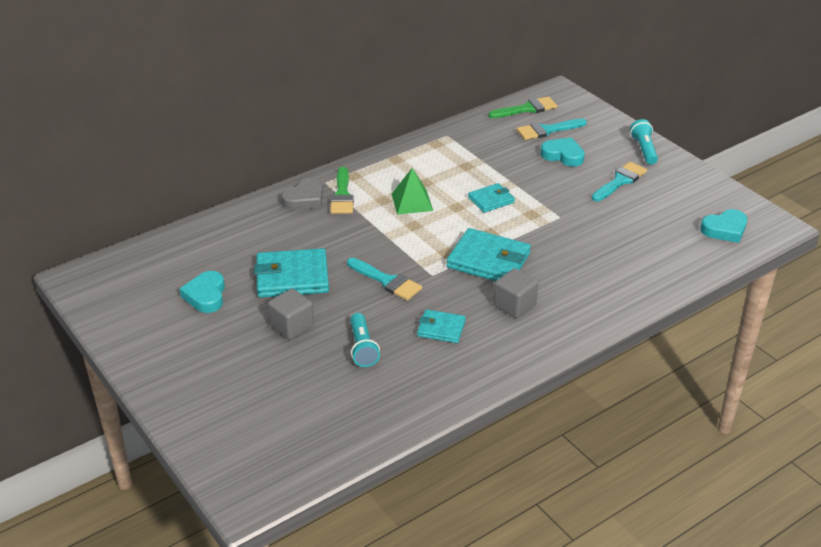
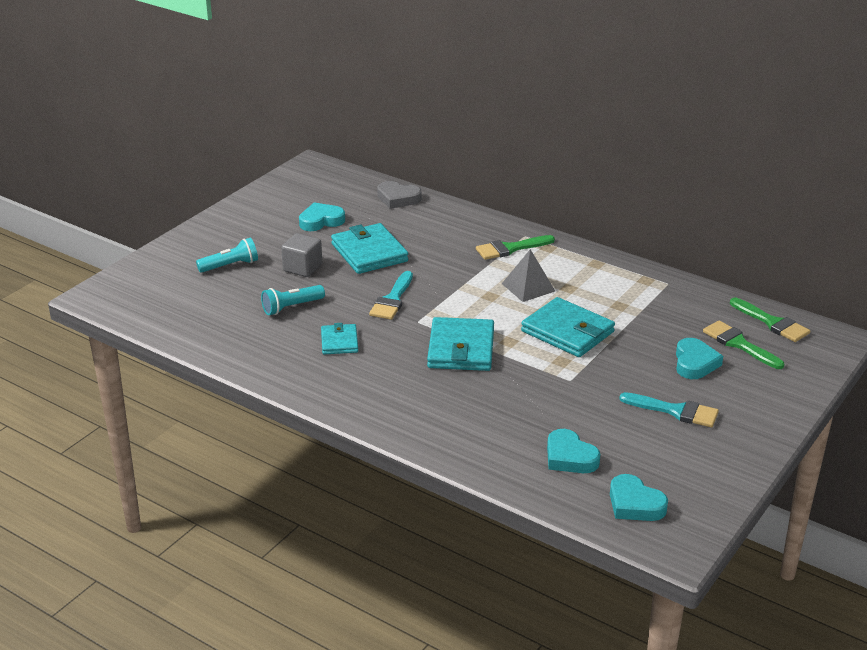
camera: 70 degrees right, 5 degrees down
grey heart [281,178,323,210] -> grey heart moved to [377,181,422,209]
green pyramid [392,168,433,215] -> grey pyramid [502,249,555,302]
turquoise wallet [468,183,515,213] -> turquoise wallet [521,297,615,357], size x1.75
grey cube [494,268,538,318] -> none
turquoise brush [516,119,587,140] -> green brush [703,320,784,369]
turquoise flashlight [630,119,658,165] -> turquoise flashlight moved to [196,238,258,273]
none -> turquoise heart [547,429,601,473]

